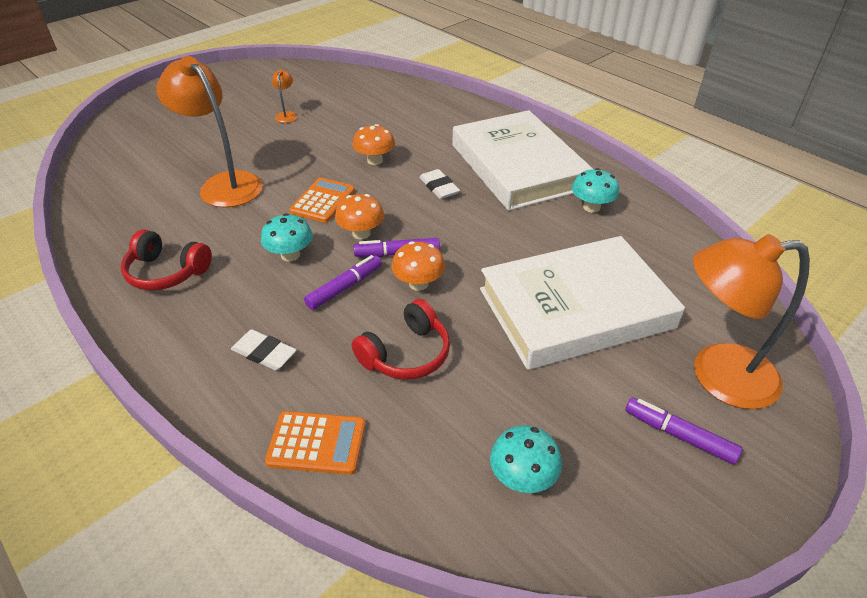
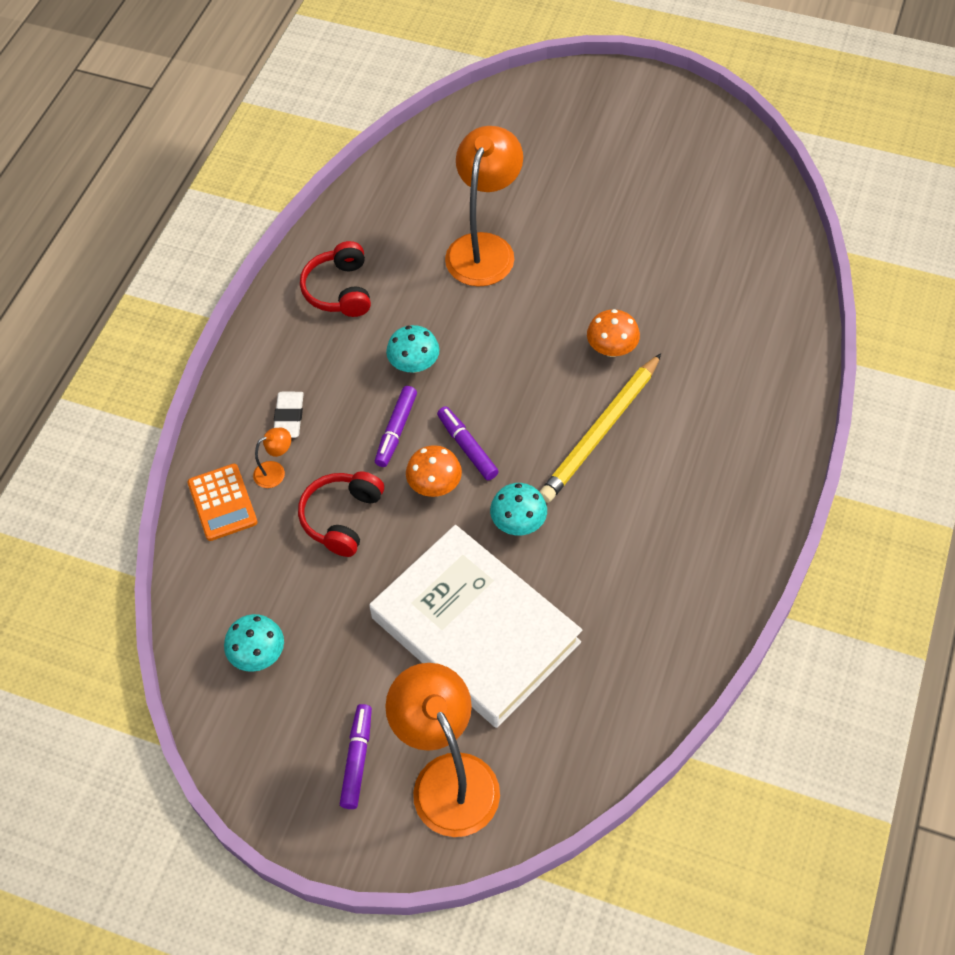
camera: 65 degrees right, 15 degrees up
orange lamp [272,69,297,123] -> orange lamp moved to [253,428,291,488]
orange calculator [289,178,355,223] -> none
purple marker [304,255,382,310] -> purple marker turned 90 degrees clockwise [375,386,417,467]
orange mushroom [335,194,384,239] -> none
red headphones [352,299,450,380] -> red headphones turned 90 degrees clockwise [298,471,384,557]
white eraser [419,169,460,199] -> yellow pencil [540,353,661,503]
white book [452,110,593,211] -> none
turquoise mushroom [572,168,619,213] -> turquoise mushroom moved to [490,483,547,535]

